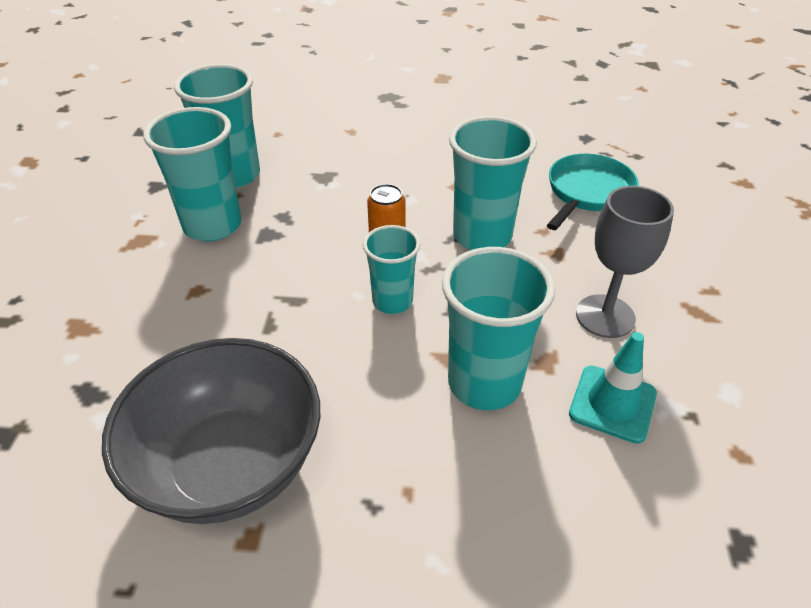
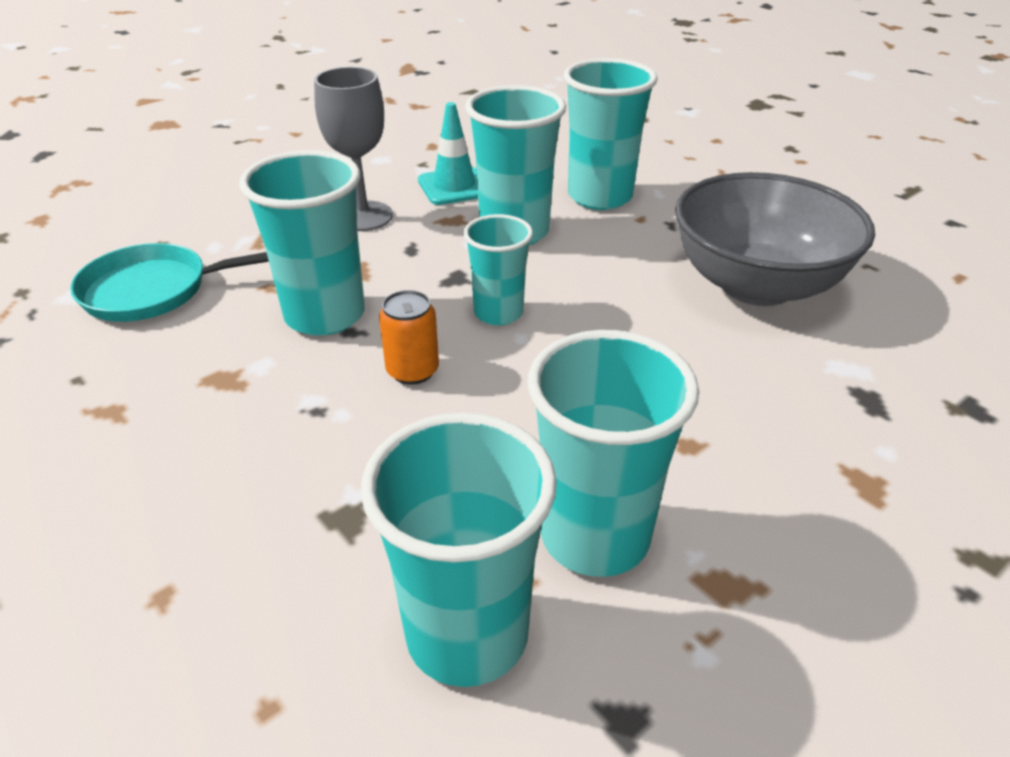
camera: 135 degrees left, 5 degrees down
none -> turquoise cup [564,58,658,210]

